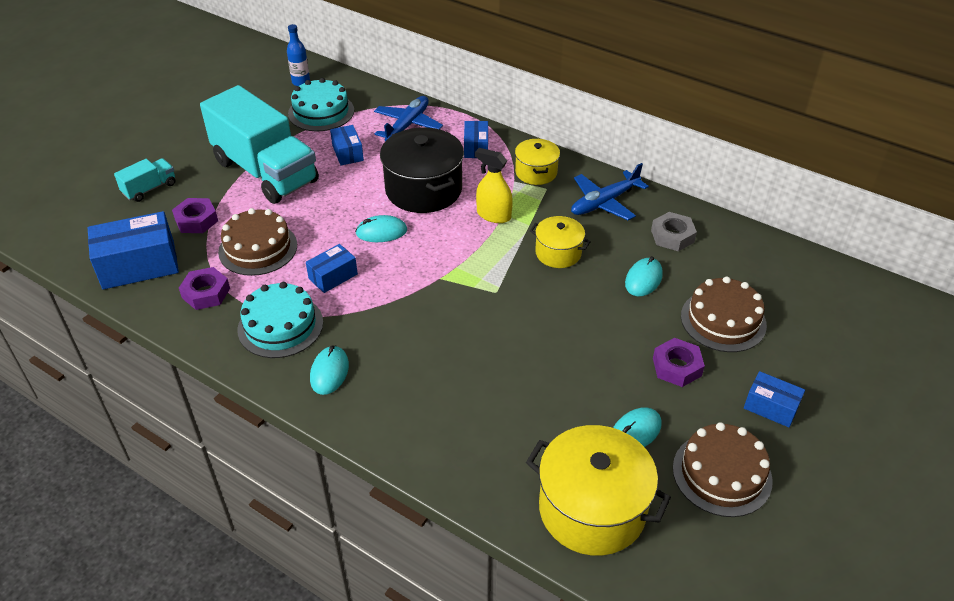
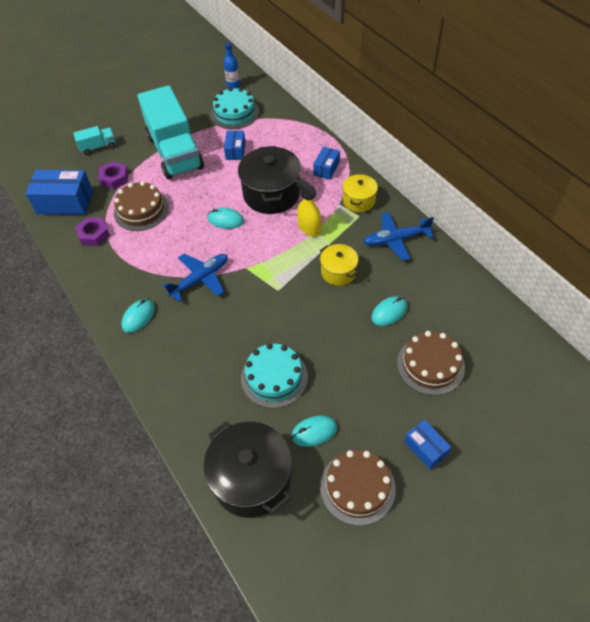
camera: 25 degrees right, 10 degrees up
turquoise cake [237,282,323,358] -> turquoise cake moved to [241,343,308,408]
blue box [306,244,358,293] -> none
blue plane [374,96,443,141] -> blue plane moved to [163,253,228,302]
yellow pot [526,425,671,556] -> black pot [203,421,291,518]
grey nut [651,212,697,251] -> none
purple nut [653,338,705,387] -> none

